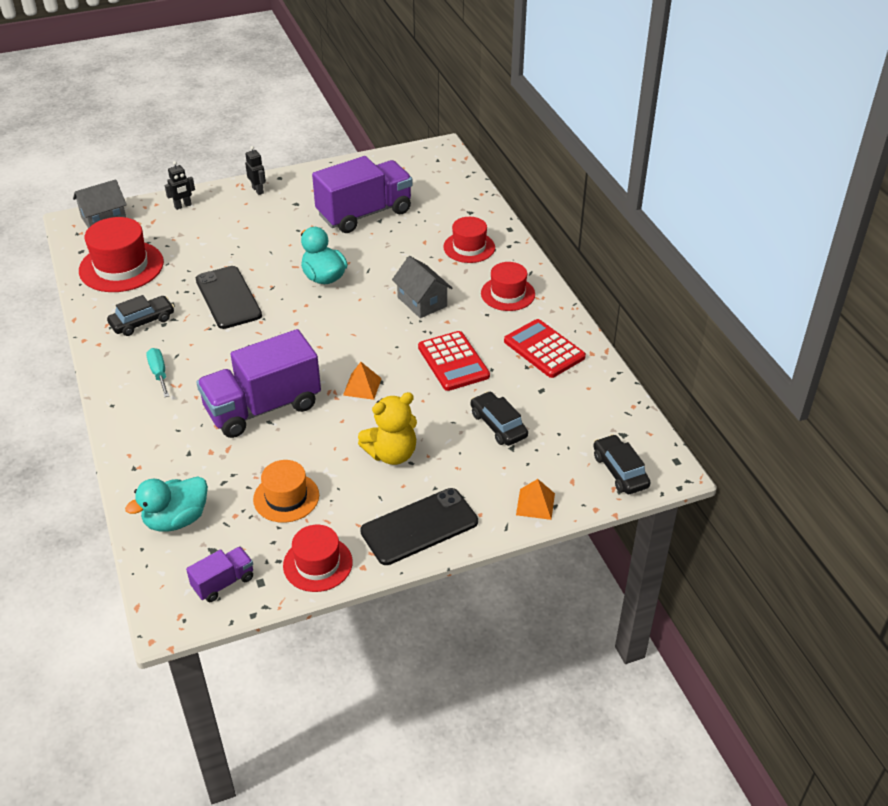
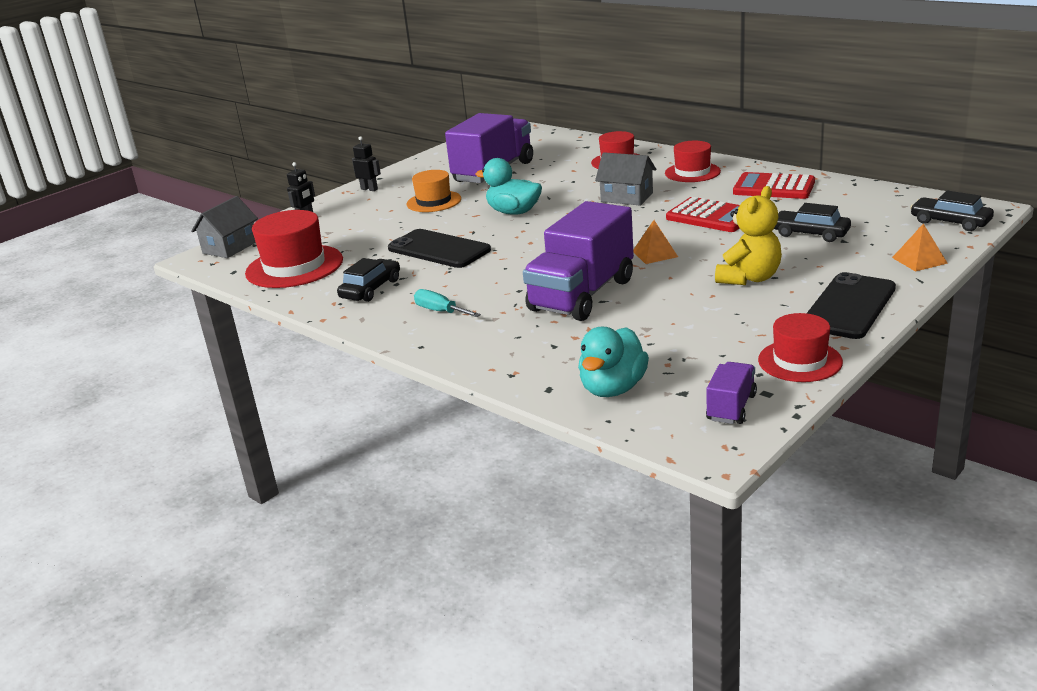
camera: 25 degrees left, 15 degrees down
orange hat [253,460,319,523] -> orange hat moved to [407,170,461,212]

